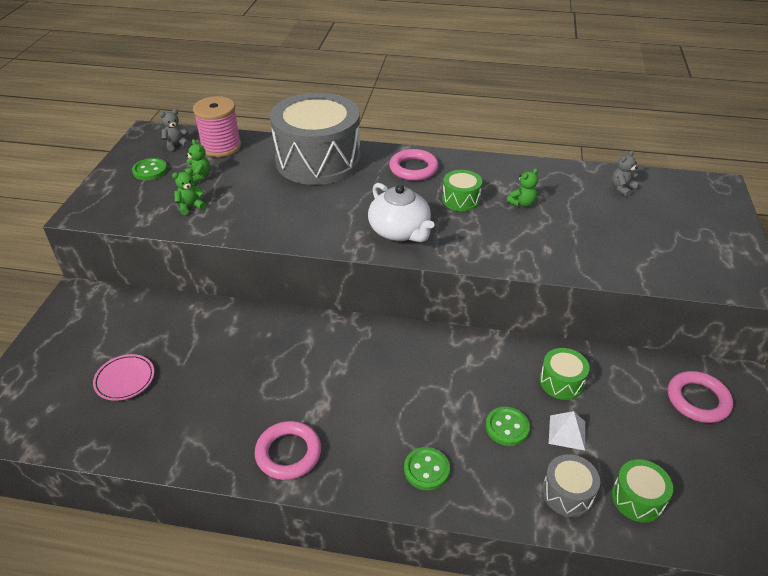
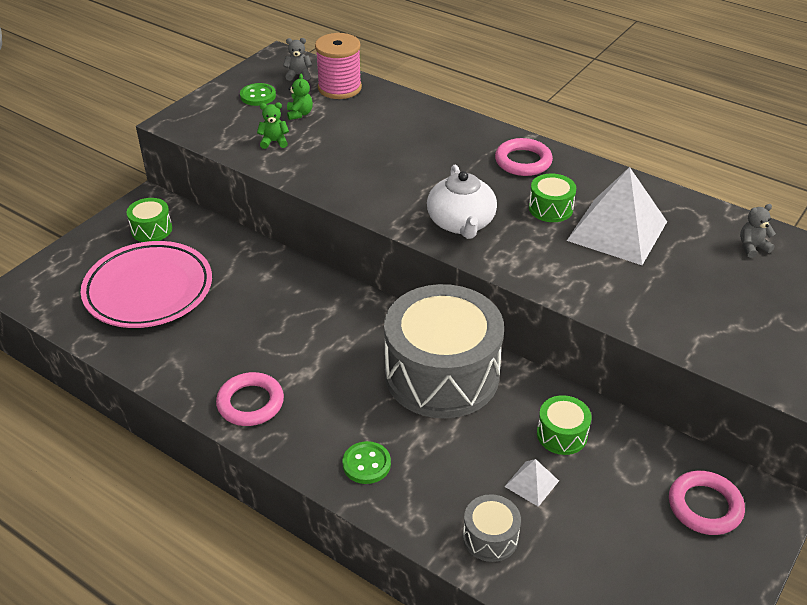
camera: 25 degrees right, 0 degrees up
pink plate [93,354,154,401] -> pink plate [81,241,212,328], size x2.19
grey drum [270,93,361,185] -> grey drum moved to [384,284,504,418]
green button [485,407,530,446] -> none
green teddy bear [507,168,538,207] -> white pyramid [567,167,667,265]
green drum [612,459,673,523] -> green drum moved to [127,198,172,242]

